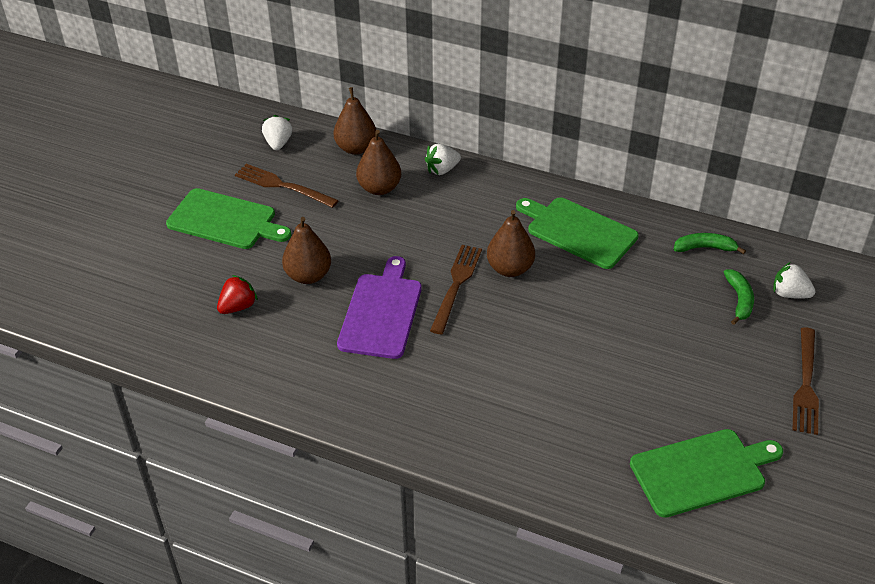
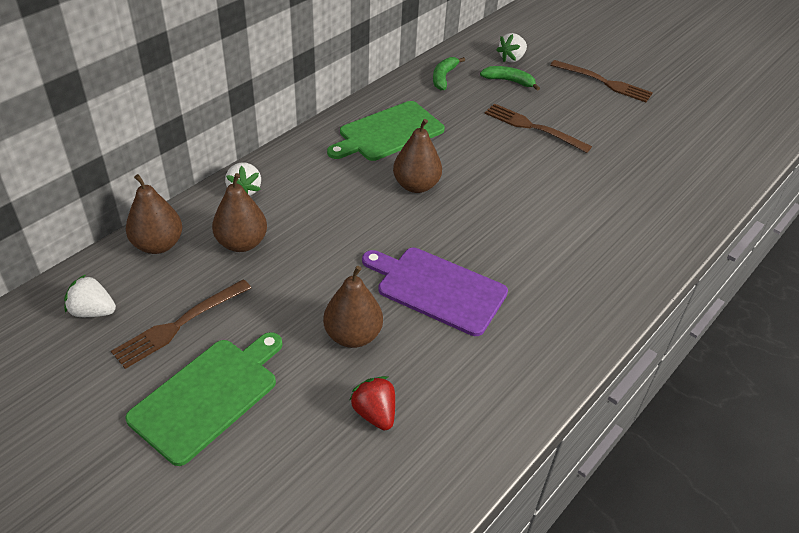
camera: 75 degrees left, 0 degrees up
brown fork [430,245,482,334] -> brown fork moved to [485,103,592,153]
green cutting board [630,429,783,518] -> none

